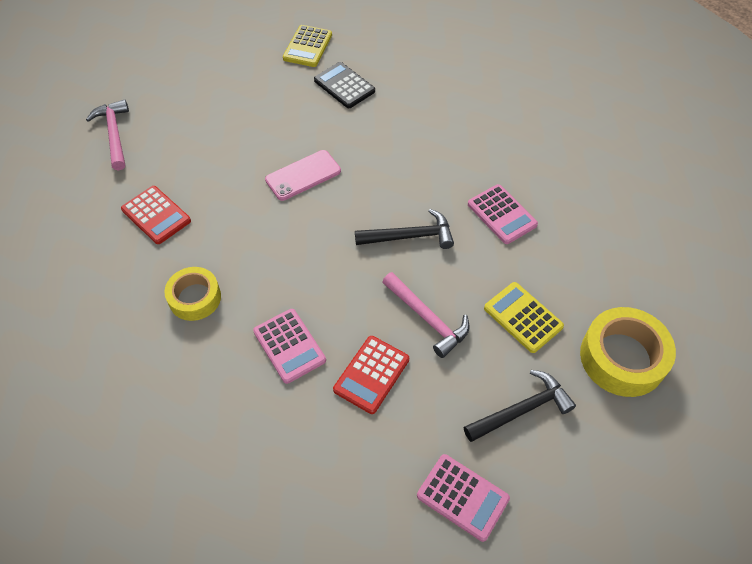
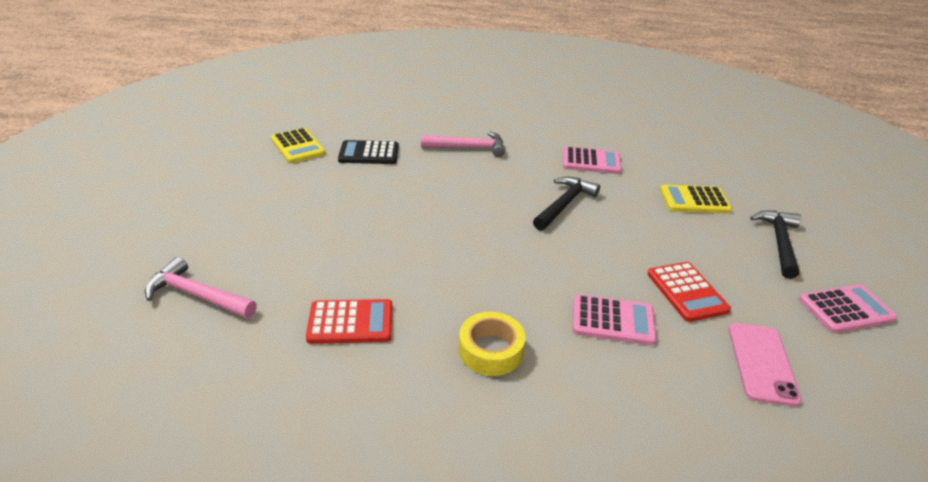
camera: 50 degrees left, 20 degrees down
pink phone [265,150,341,201] -> pink phone moved to [728,323,802,407]
pink hammer [383,272,470,358] -> pink hammer moved to [421,132,505,157]
yellow tape [580,307,676,397] -> none

